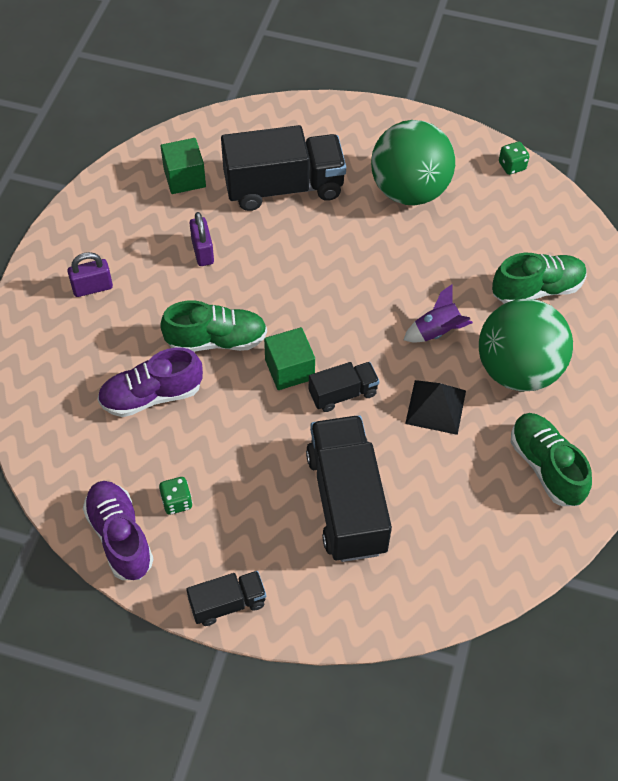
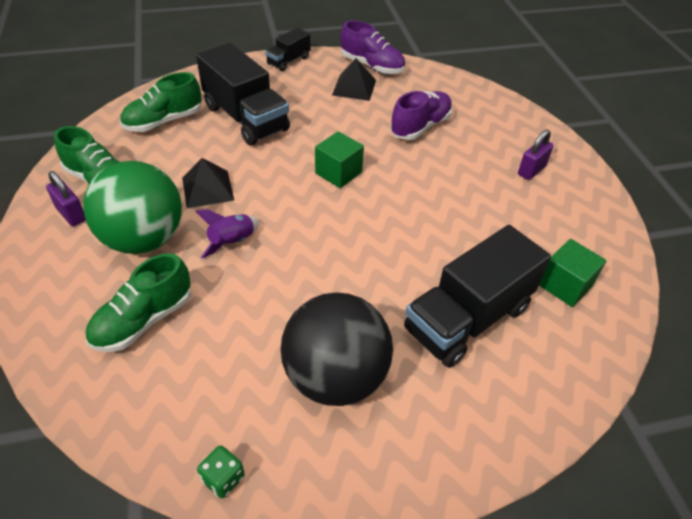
camera: 150 degrees right, 10 degrees down
green dice [159,477,193,515] -> black pyramid [332,58,376,101]
green shoe [160,301,267,352] -> green shoe moved to [120,72,202,132]
purple padlock [189,212,214,266] -> purple padlock moved to [46,171,86,226]
black truck [309,362,380,412] -> none
green ball [371,120,455,205] -> black ball [280,292,393,406]

